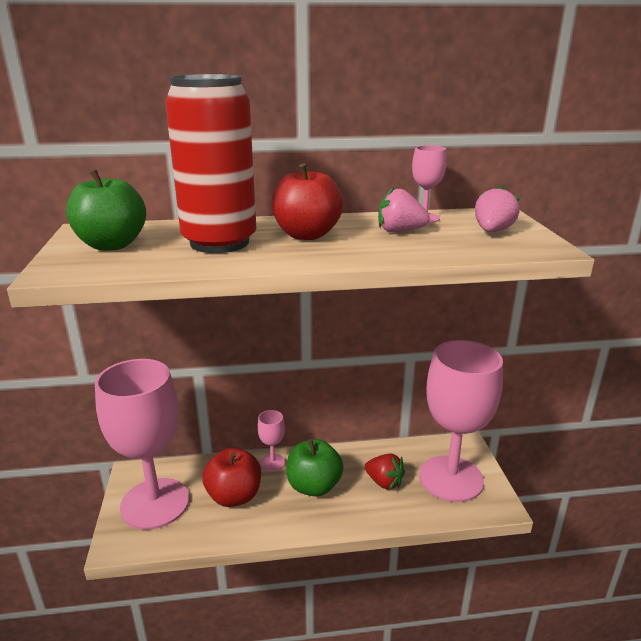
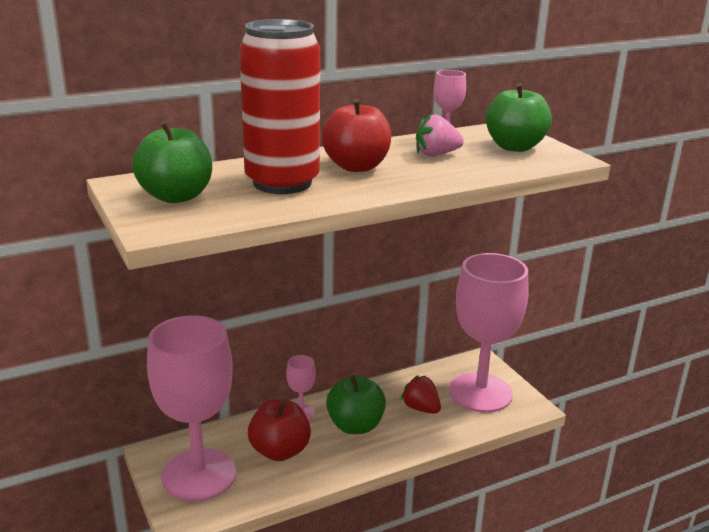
camera: 20 degrees left, 0 degrees up
red strawberry [365,453,405,490] -> red strawberry turned 150 degrees counterclockwise [401,375,441,414]
pink strawberry [475,185,520,232] -> green apple [486,83,552,152]

